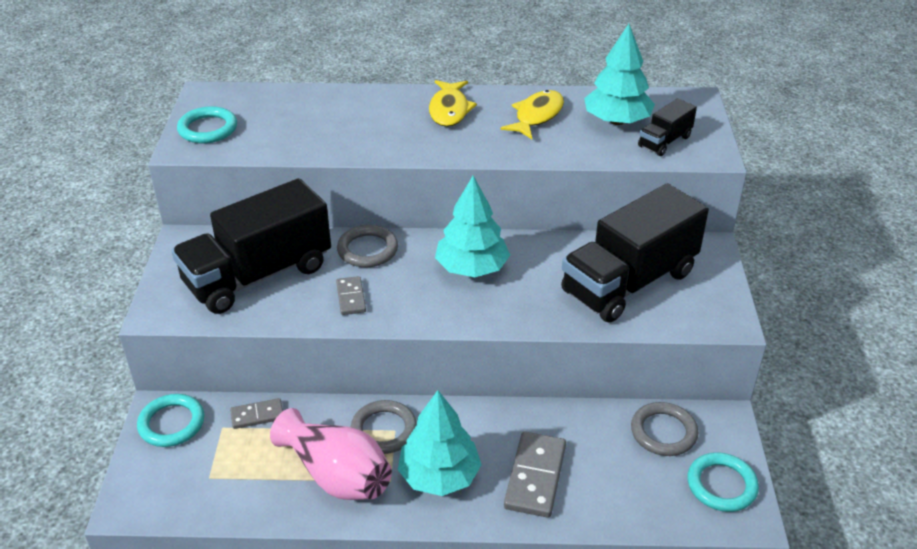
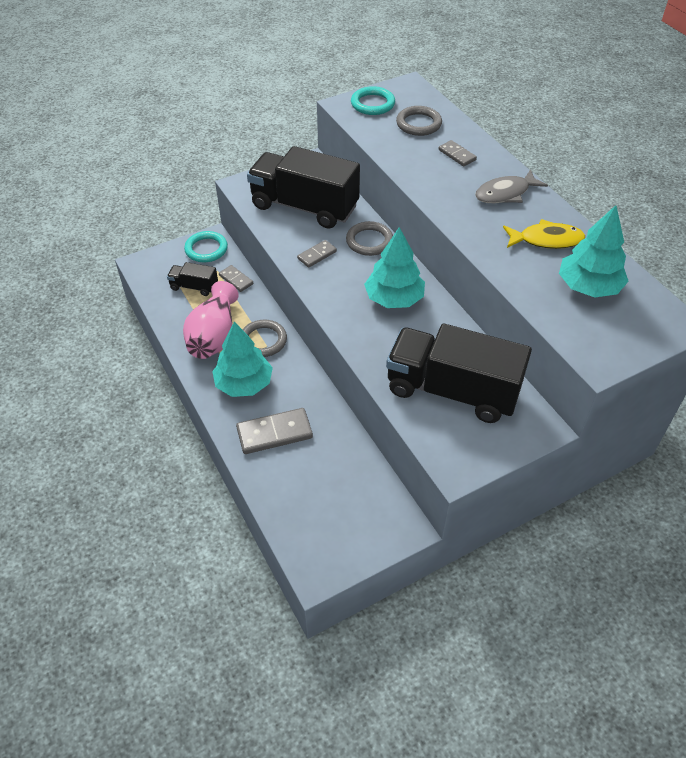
camera: 60 degrees right, 10 degrees up
yellow fish [429,80,477,127] -> grey fish [475,169,548,203]
grey ring [631,402,698,456] -> grey ring moved to [396,106,442,136]
black truck [638,98,697,156] -> black truck moved to [167,262,218,296]
turquoise ring [687,452,759,512] -> none
none -> grey domino [439,140,477,166]

